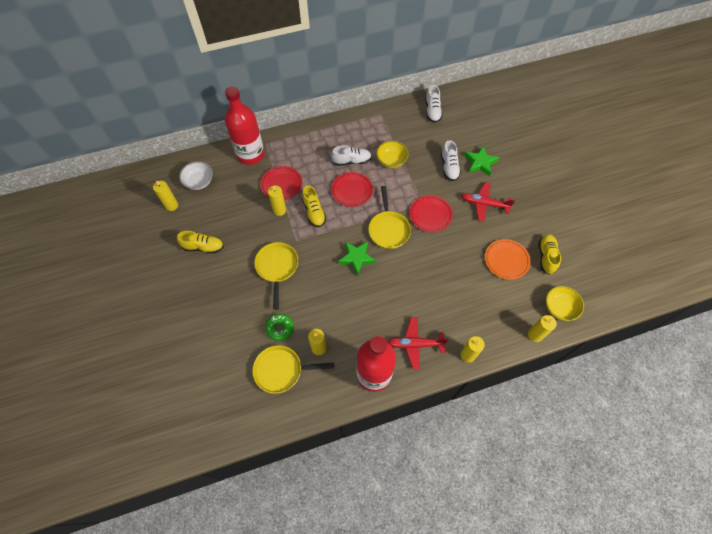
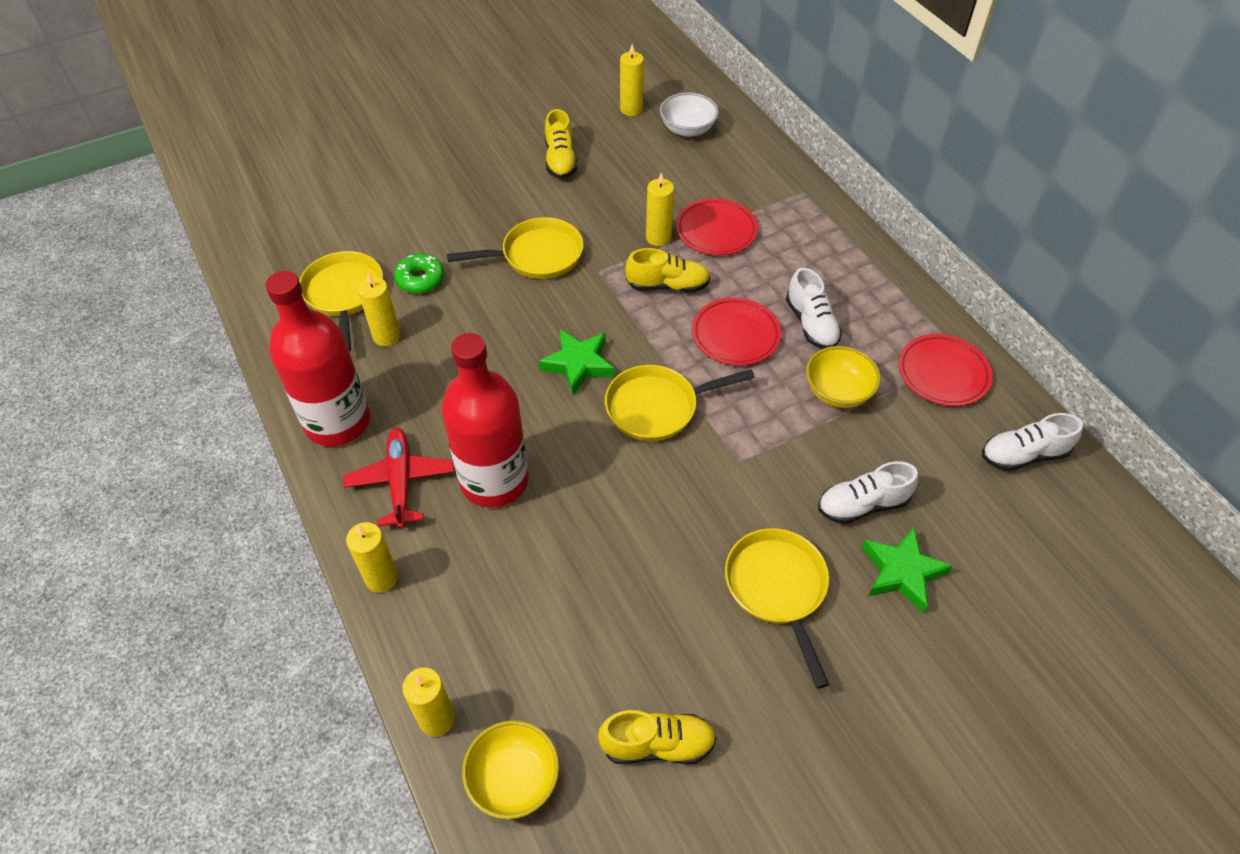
camera: 80 degrees right, 10 degrees down
red bottle [225,86,264,165] -> red bottle moved to [441,333,529,508]
yellow shoe [302,186,326,227] -> yellow shoe turned 150 degrees counterclockwise [625,248,710,292]
red plate [409,195,453,232] -> red plate moved to [898,334,993,406]
red plane [461,182,515,221] -> yellow pan [725,528,829,689]
orange plate [485,239,531,280] -> none

